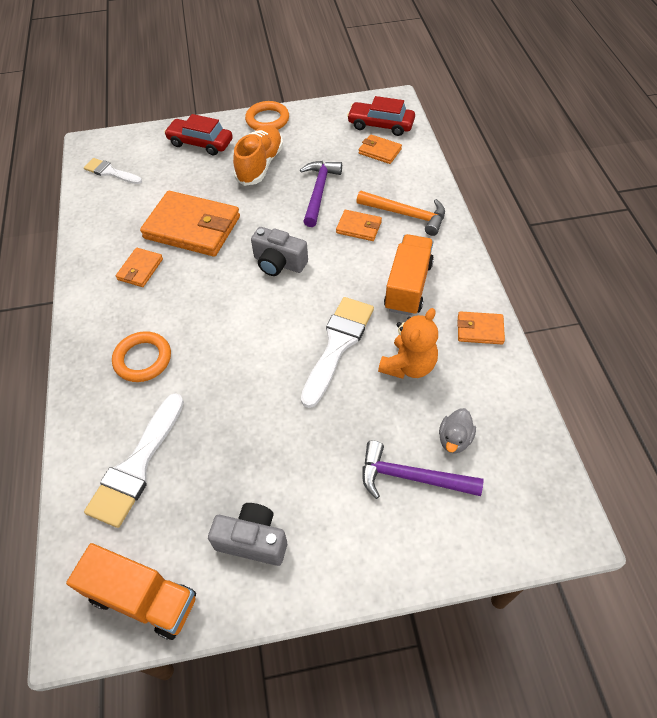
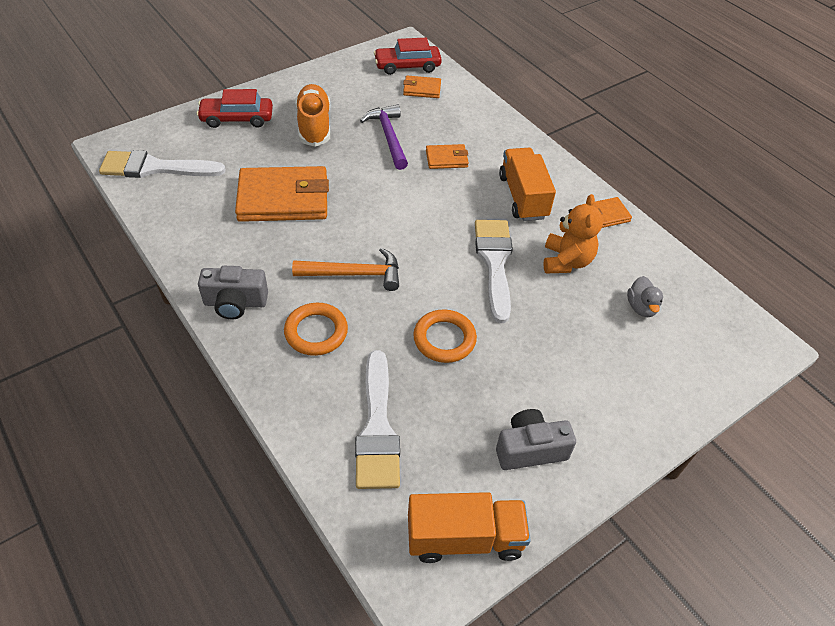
camera: 30 degrees left, 5 degrees down
white brush [84,158,142,184] -> white brush [99,150,226,178], size x1.66
orange wallet [116,248,163,287] -> none
orange ring [245,101,289,130] -> orange ring moved to [413,309,477,363]
grey camera [251,227,308,276] -> grey camera moved to [198,266,268,320]
orange hammer [356,191,445,236] -> orange hammer moved to [292,248,399,291]
purple hammer [362,440,484,499] -> none

